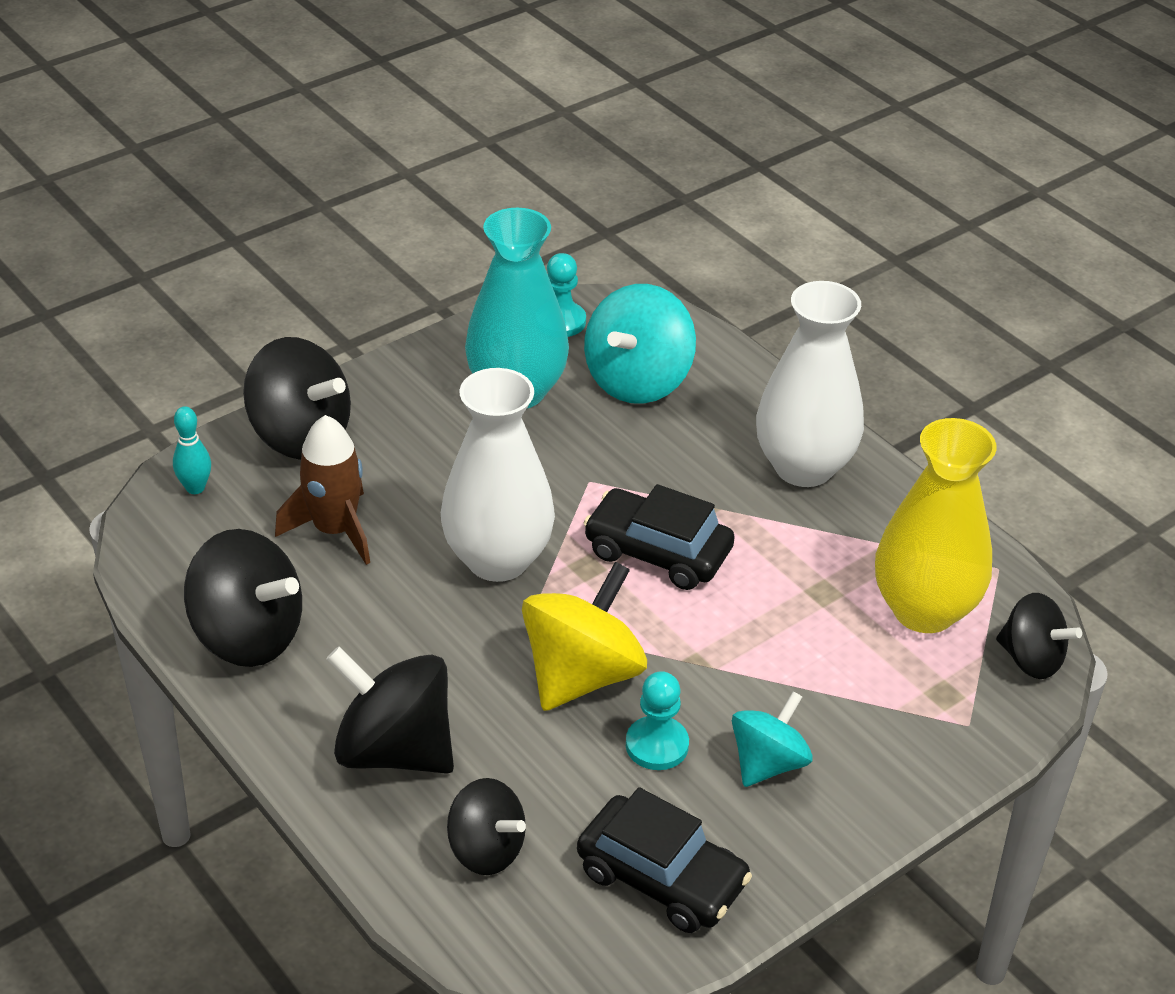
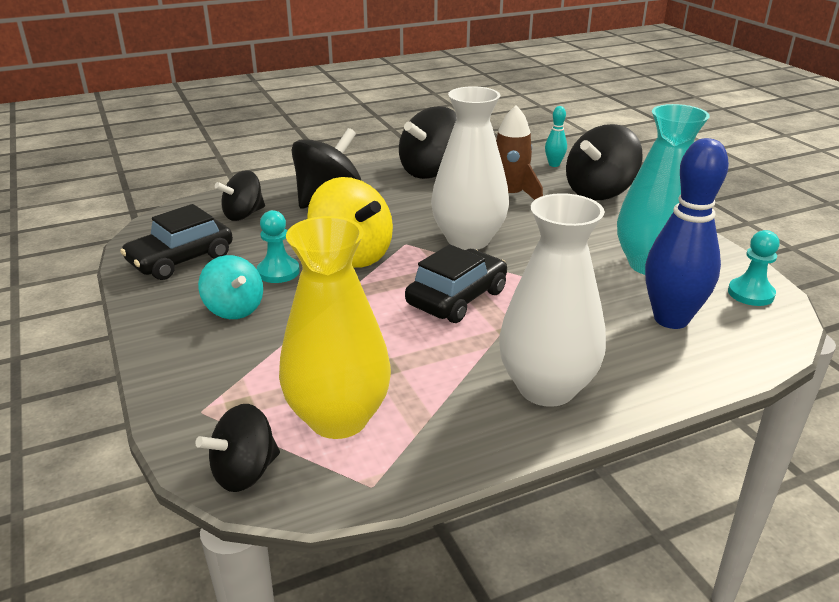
camera: 105 degrees right, 10 degrees down
turquoise spinning top [584,284,696,404] -> blue bowling pin [645,138,729,329]

